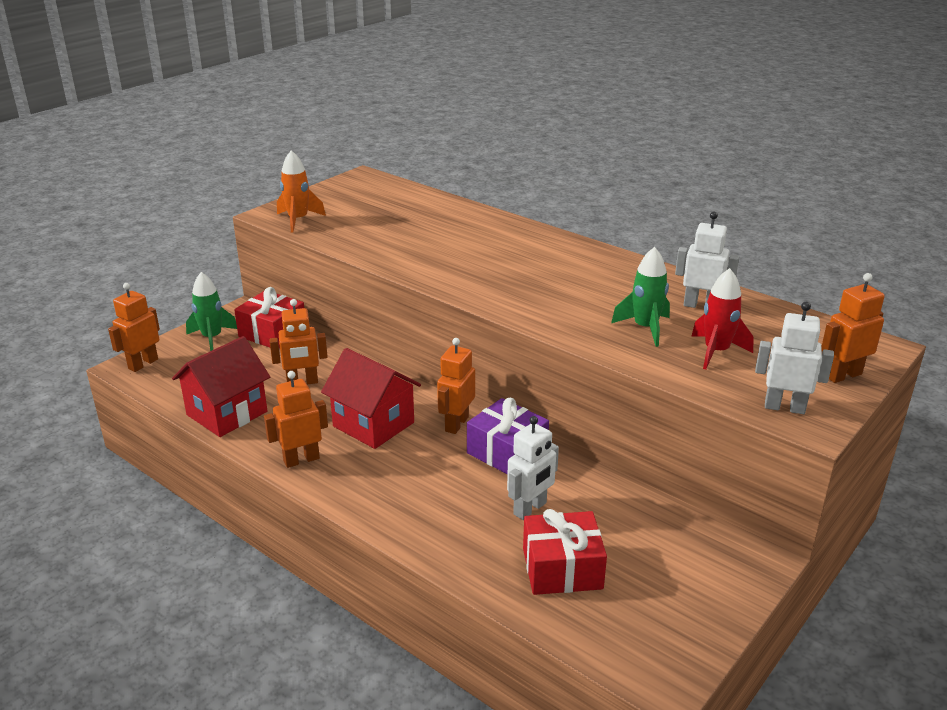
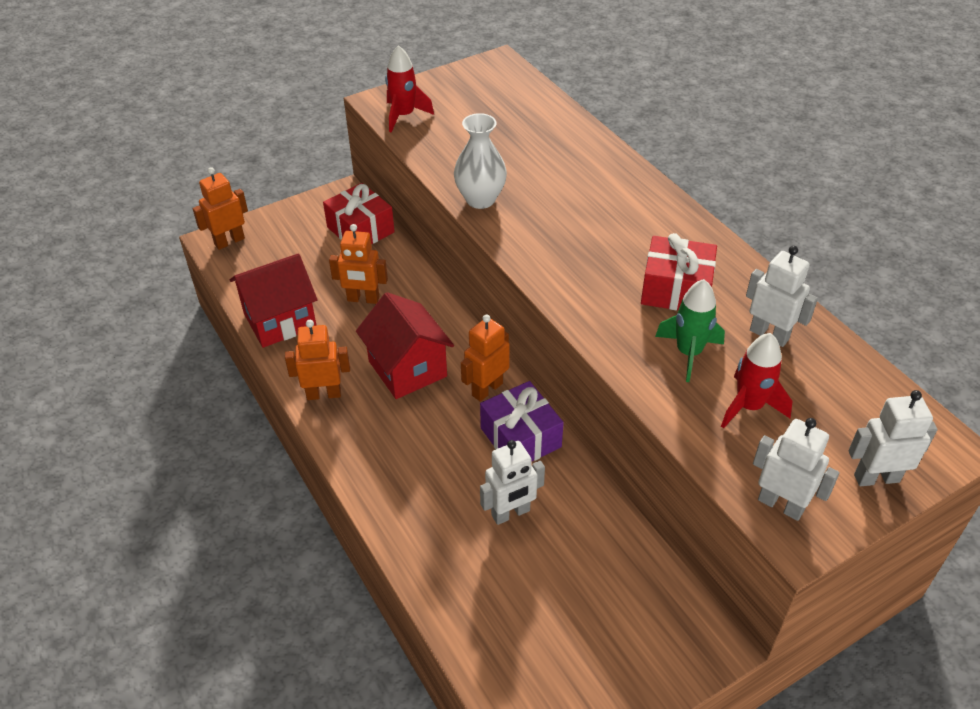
camera: 20 degrees right, 15 degrees up
green rocket [186,272,237,351] -> none
orange rocket [277,150,326,232] -> red rocket [385,45,434,133]
red gift [523,509,607,595] -> red gift moved to [641,233,717,310]
orange robot [821,273,885,383] -> white robot [848,390,938,486]
none -> white vase [454,113,507,209]

